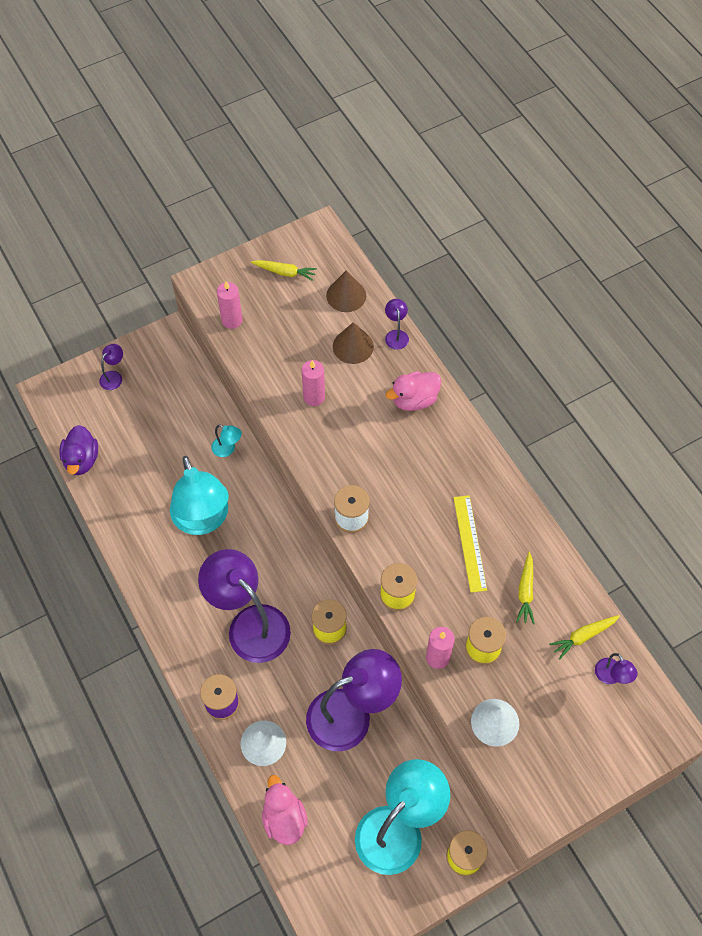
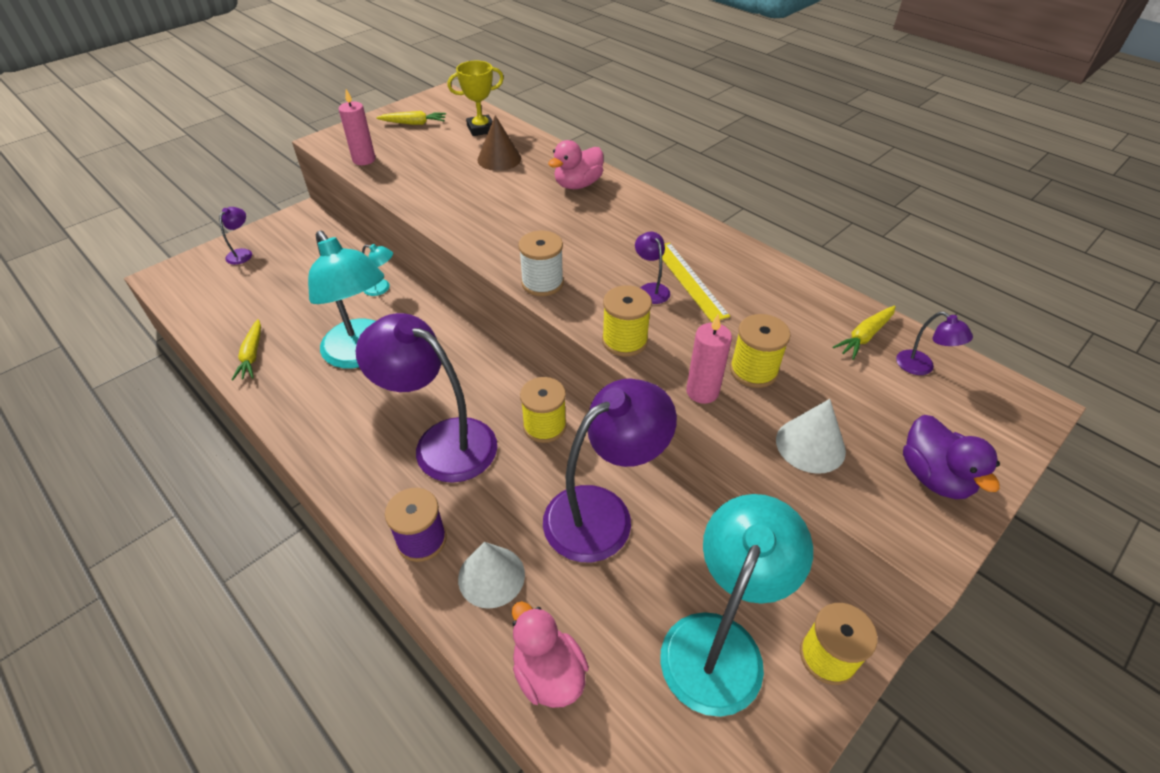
camera: 15 degrees left, 15 degrees down
purple duck [59,425,98,475] -> purple duck moved to [903,415,1000,499]
pink candle [301,360,325,406] -> none
brown cone [326,270,366,312] -> yellow trophy [448,61,504,136]
purple lamp [385,299,409,350] -> purple lamp moved to [635,232,671,304]
yellow carrot [516,552,535,624] -> yellow carrot moved to [232,319,261,381]

